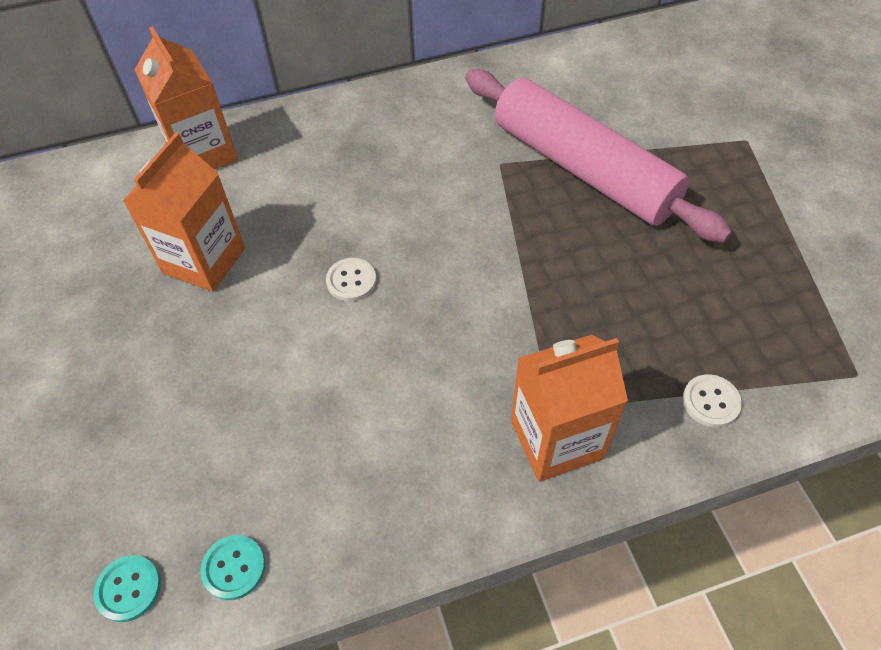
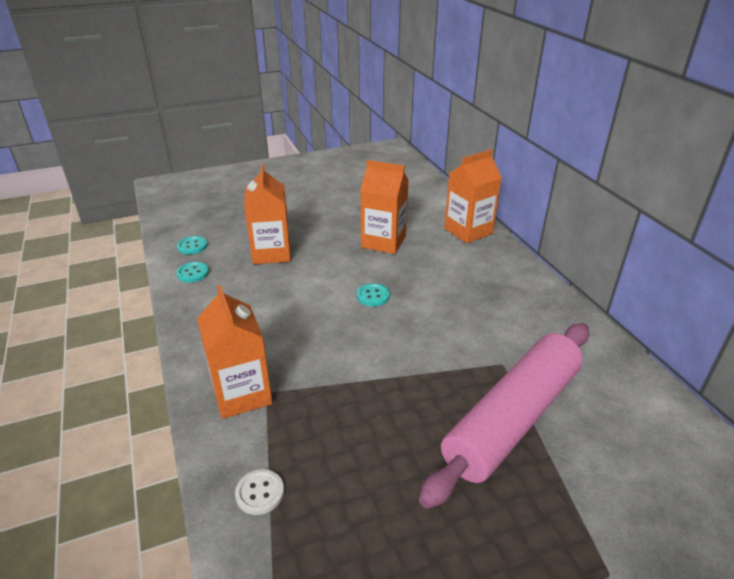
camera: 85 degrees right, 20 degrees down
white button [326,258,376,301] -> turquoise button [357,283,390,306]
none -> orange carton [244,164,291,264]

